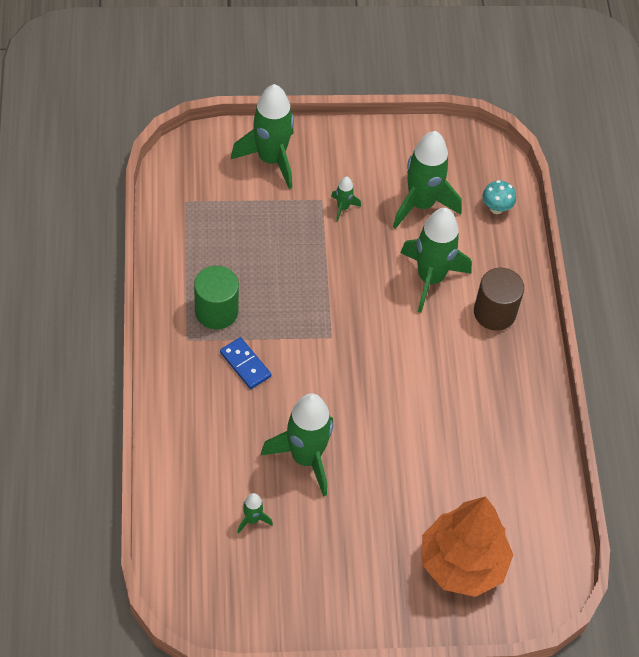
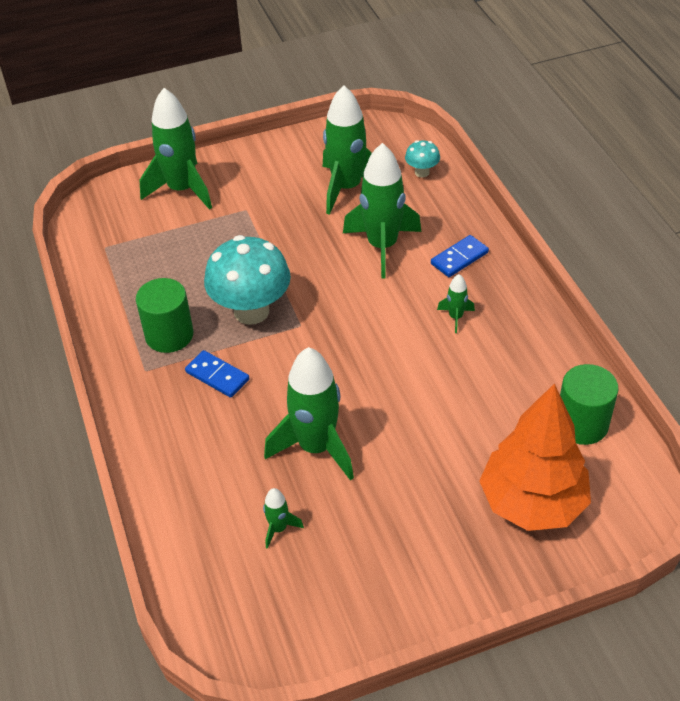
camera: 10 degrees left, 10 degrees down
green rocket [331,177,361,222] -> green rocket moved to [437,274,475,333]
brown cylinder [474,268,524,331] -> blue domino [431,235,489,277]
none -> turquoise mushroom [204,235,291,325]
none -> green cylinder [560,364,619,445]

